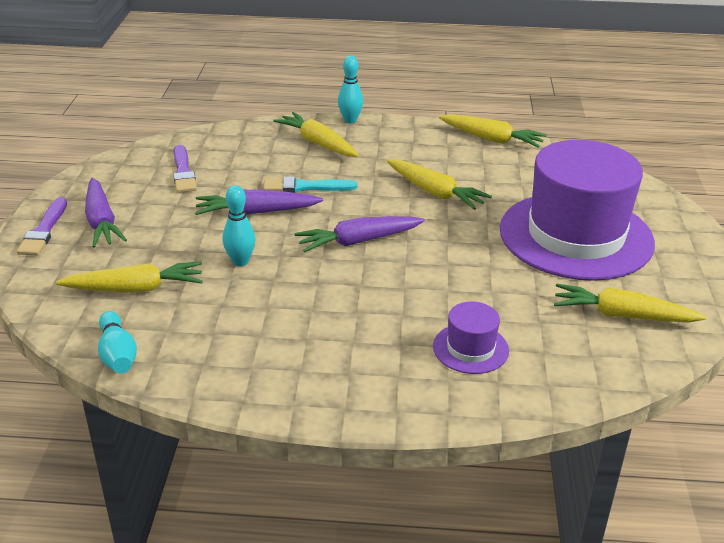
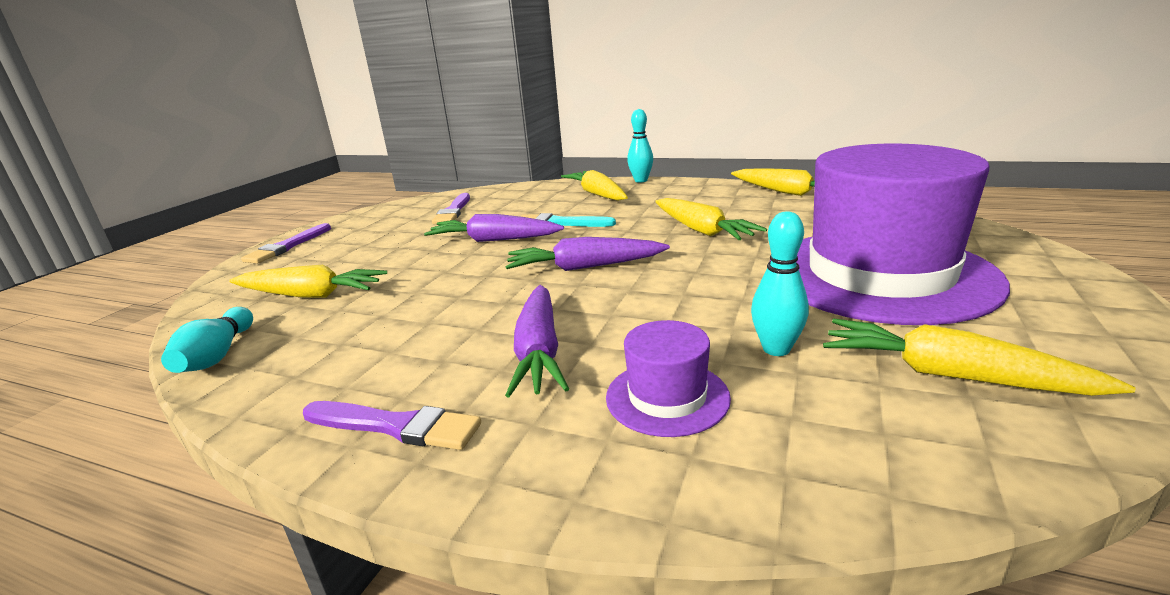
camera: 20 degrees right, 10 degrees down
purple carrot [85,178,127,248] -> purple carrot moved to [505,285,569,398]
turquoise bowling pin [223,185,255,266] -> turquoise bowling pin moved to [751,212,809,356]
none -> purple brush [303,401,481,450]

